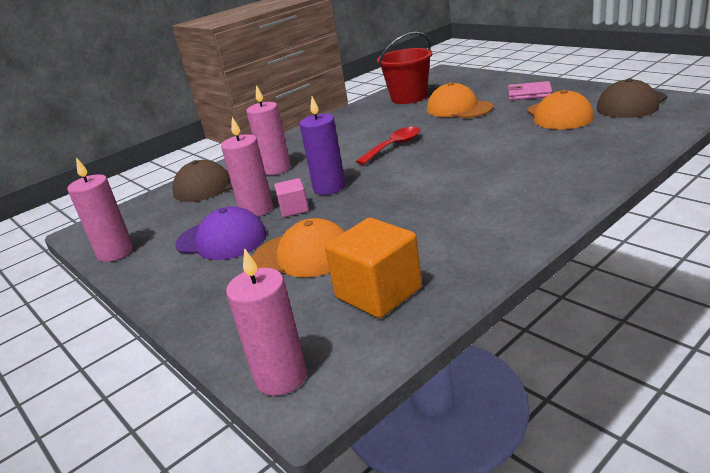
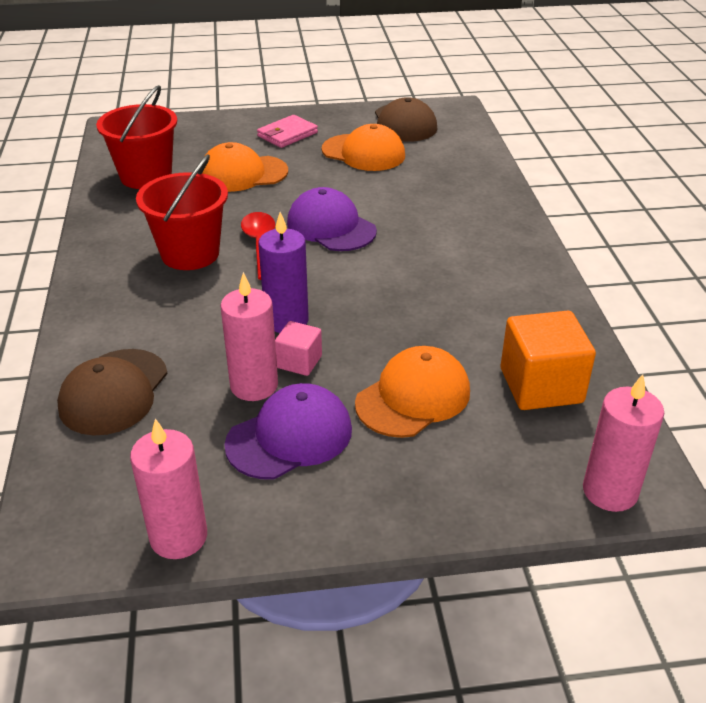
camera: 60 degrees left, 10 degrees up
pink candle [246,85,291,175] -> none
none -> red bucket [136,154,228,270]
none -> purple cap [287,187,377,251]

